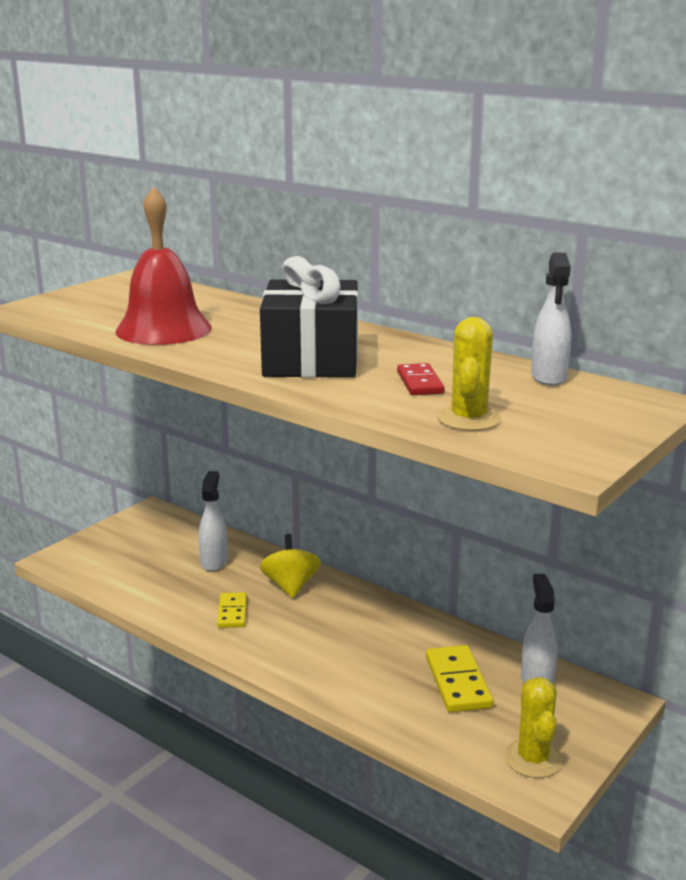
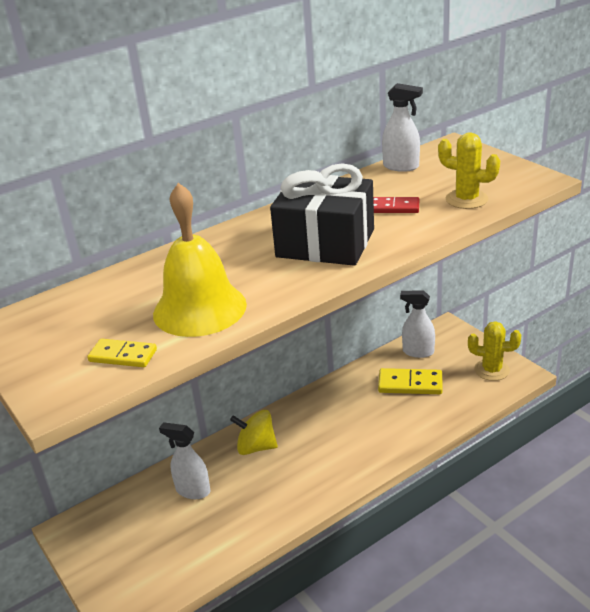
camera: 70 degrees left, 10 degrees up
red bell [115,187,212,345] -> yellow bell [153,183,247,337]
yellow domino [217,592,247,628] -> yellow domino moved to [87,339,157,367]

